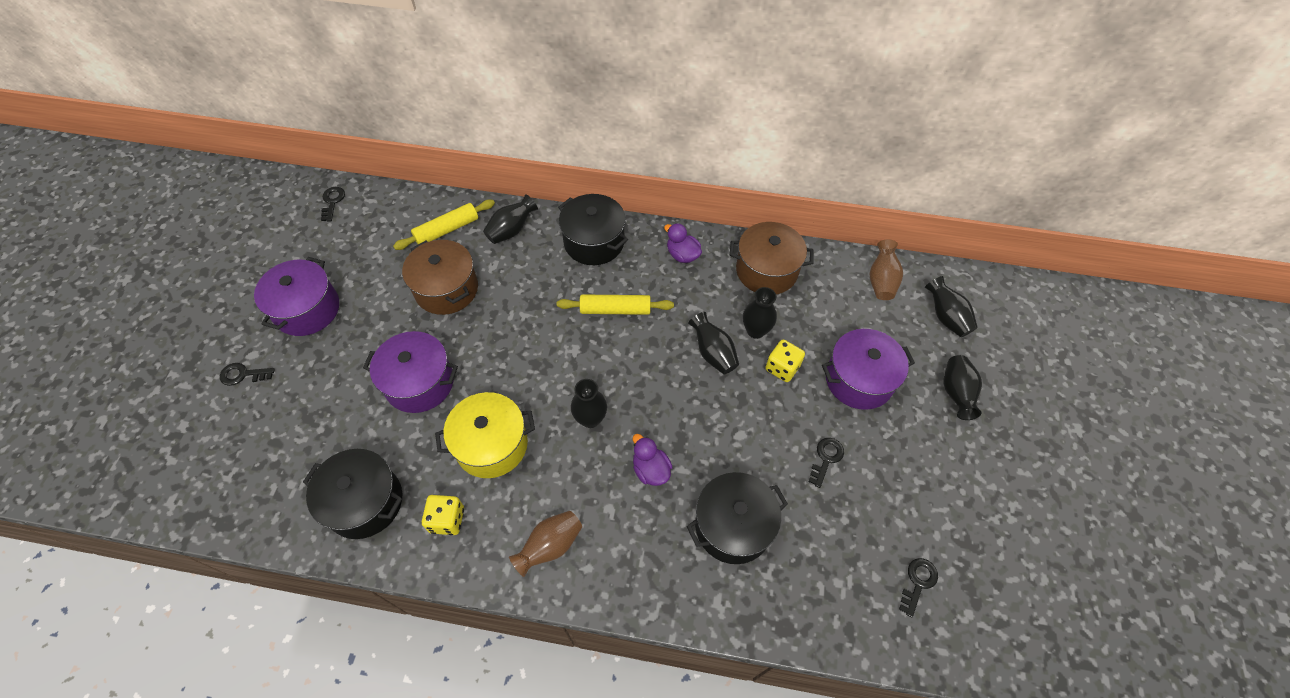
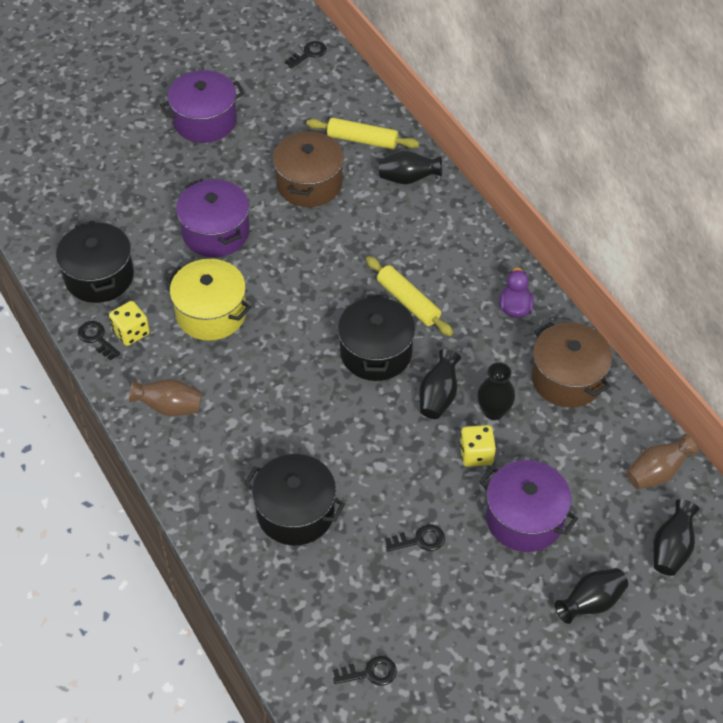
camera: 50 degrees right, 5 degrees down
black key [220,363,275,386] -> black key moved to [78,321,121,360]
black pot [558,194,628,265] -> black pot moved to [338,294,415,381]
black vase [571,379,607,428] -> none
purple duck [633,434,672,486] -> none

